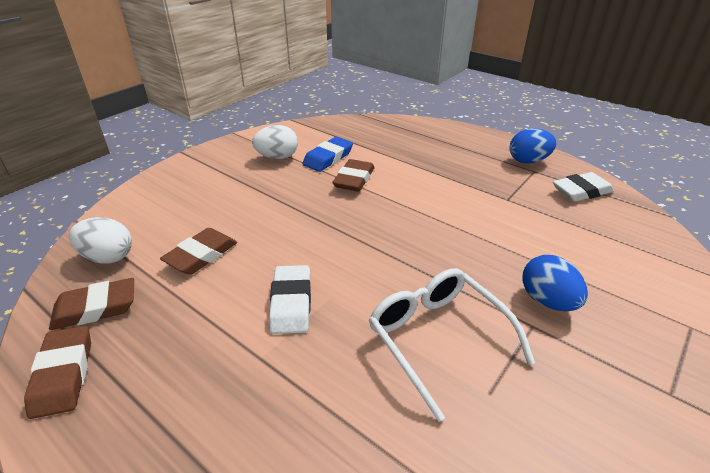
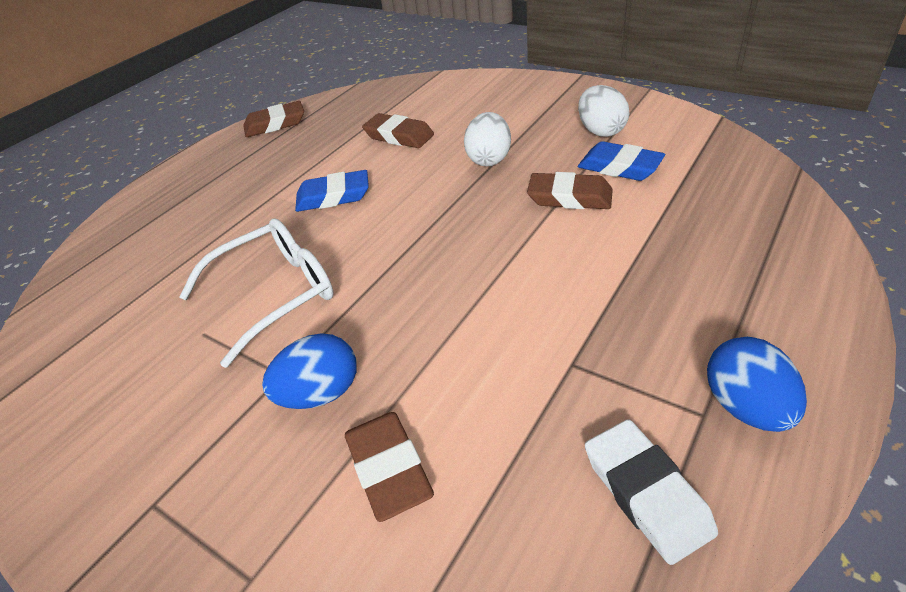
camera: 90 degrees right, 5 degrees up
brown eraser [49,278,134,330] -> brown eraser moved to [345,412,434,522]
white egg [69,217,132,263] -> white egg moved to [464,112,511,166]
white eraser [269,265,311,334] -> blue eraser [295,170,369,212]

